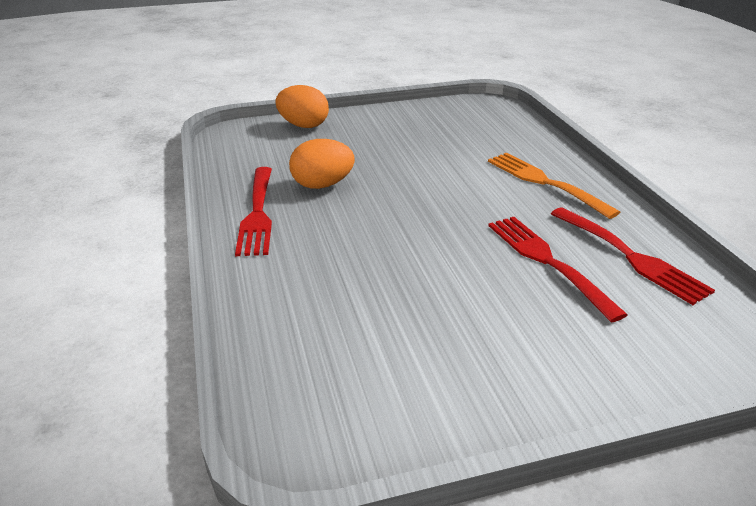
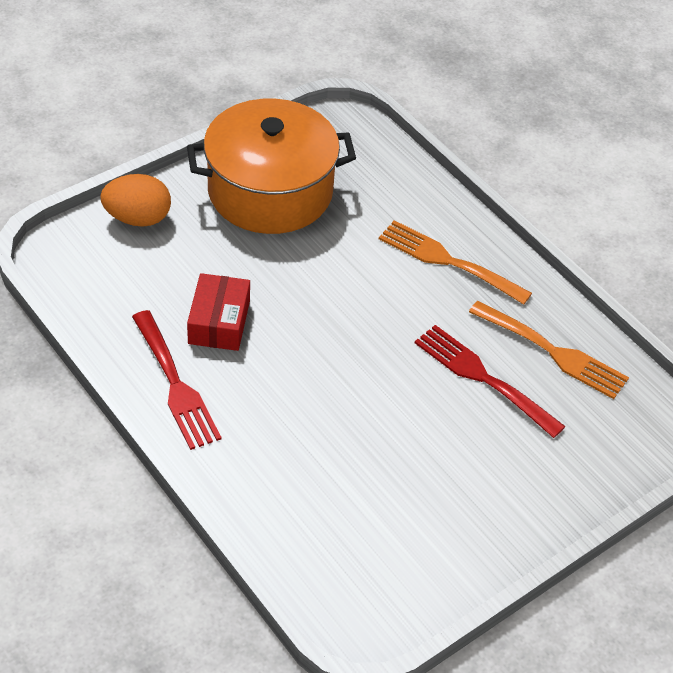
camera: 25 degrees left, 15 degrees up
orange egg [289,139,355,189] -> red box [187,273,250,351]
red fork [551,207,715,305] -> orange fork [469,301,629,399]
none -> orange pot [187,99,356,234]

